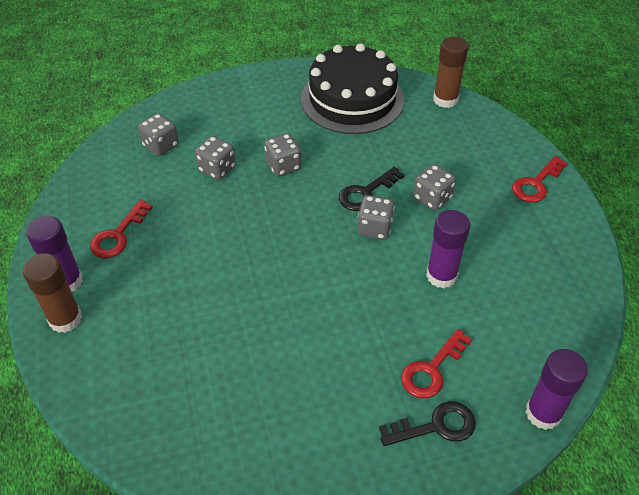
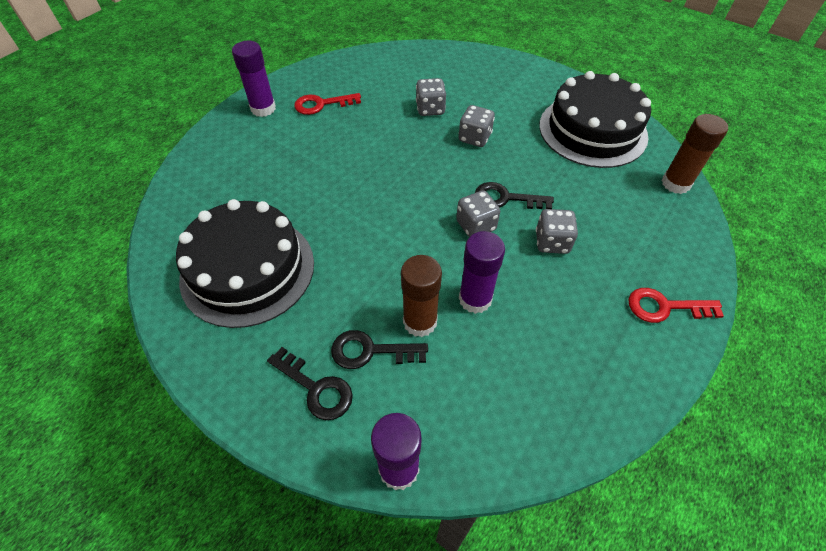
camera: 50 degrees right, 5 degrees up
brown glue stick [23,253,82,333] -> brown glue stick moved to [401,255,442,337]
grey dice [138,113,179,156] -> none
red key [401,329,472,398] -> black key [331,330,428,369]
none -> black cake [176,199,314,328]

